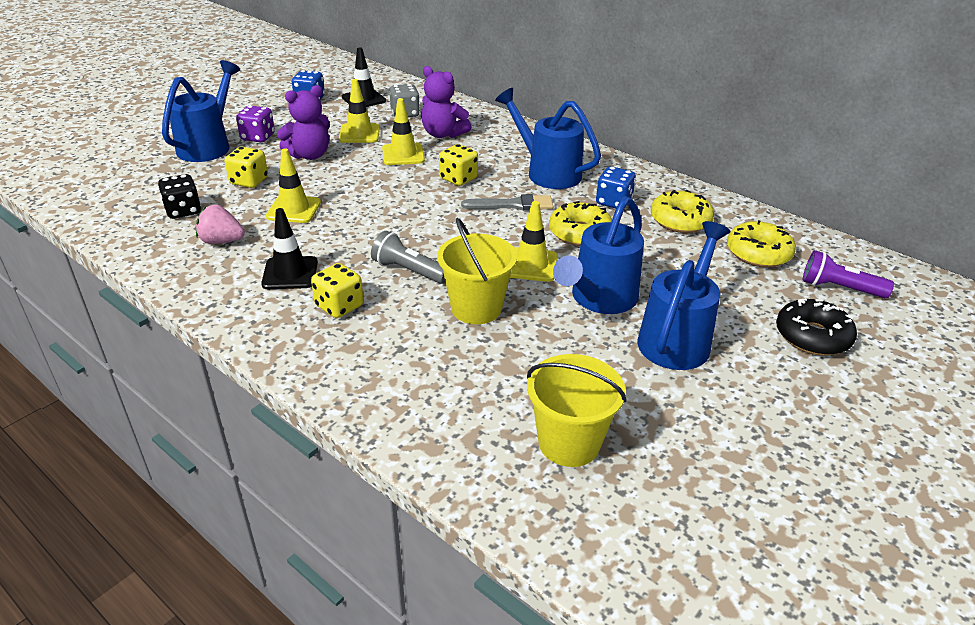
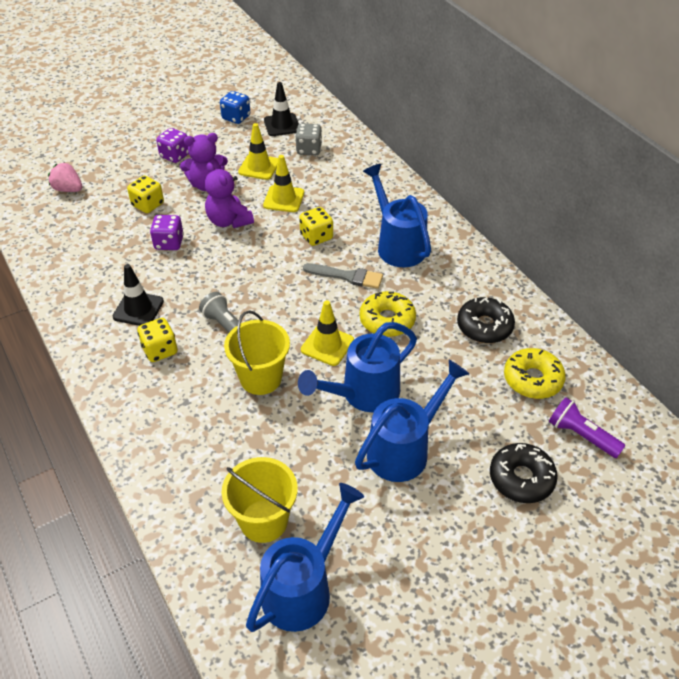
camera: 20 degrees right, 10 degrees up
black dice [158,174,201,219] -> none
blue watering can [162,60,240,162] -> blue watering can moved to [246,483,364,632]
pink strawberry [196,205,245,244] -> pink strawberry moved to [48,162,83,192]
yellow traffic cone [266,148,321,223] -> purple dice [150,215,184,250]
purple teddy bear [421,66,472,138] -> purple teddy bear moved to [205,163,254,228]
blue dice [596,166,636,208] -> none
yellow donut [651,190,714,233] -> black donut [457,297,515,343]

